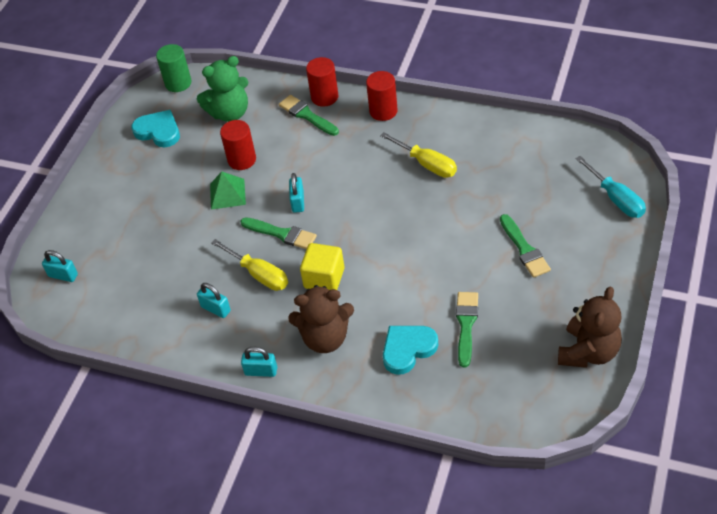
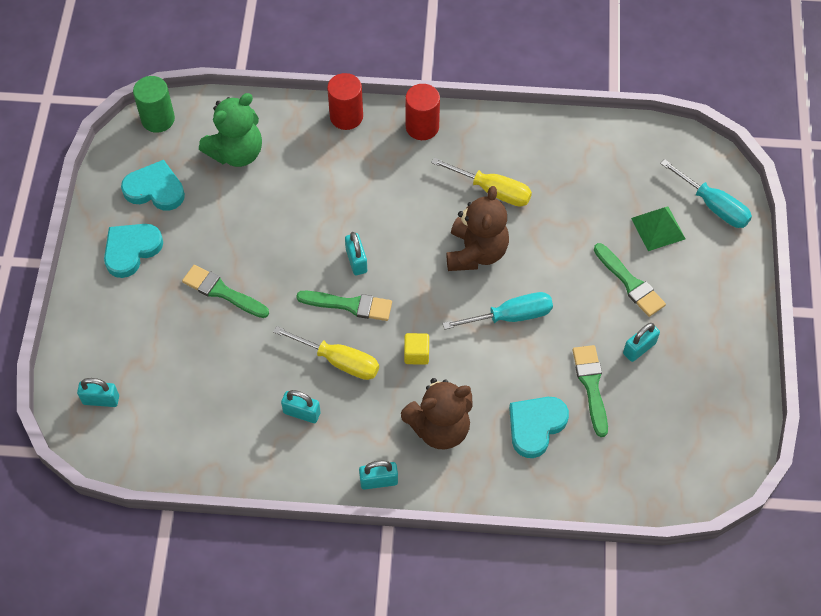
camera: 20 degrees left, 10 degrees up
green pyramid [210,172,246,210] -> green pyramid moved to [631,207,685,251]
red cylinder [220,120,256,170] -> none
green brush [279,95,339,136] -> green brush moved to [182,265,269,318]
yellow cube [300,243,344,290] -> yellow cube [404,333,429,365], size x0.60
brown teddy bear [558,287,622,368] -> brown teddy bear moved to [447,186,509,271]
none -> turquoise heart [104,224,163,278]
none -> turquoise screwdriver [443,292,553,330]
none -> turquoise padlock [623,323,660,362]

